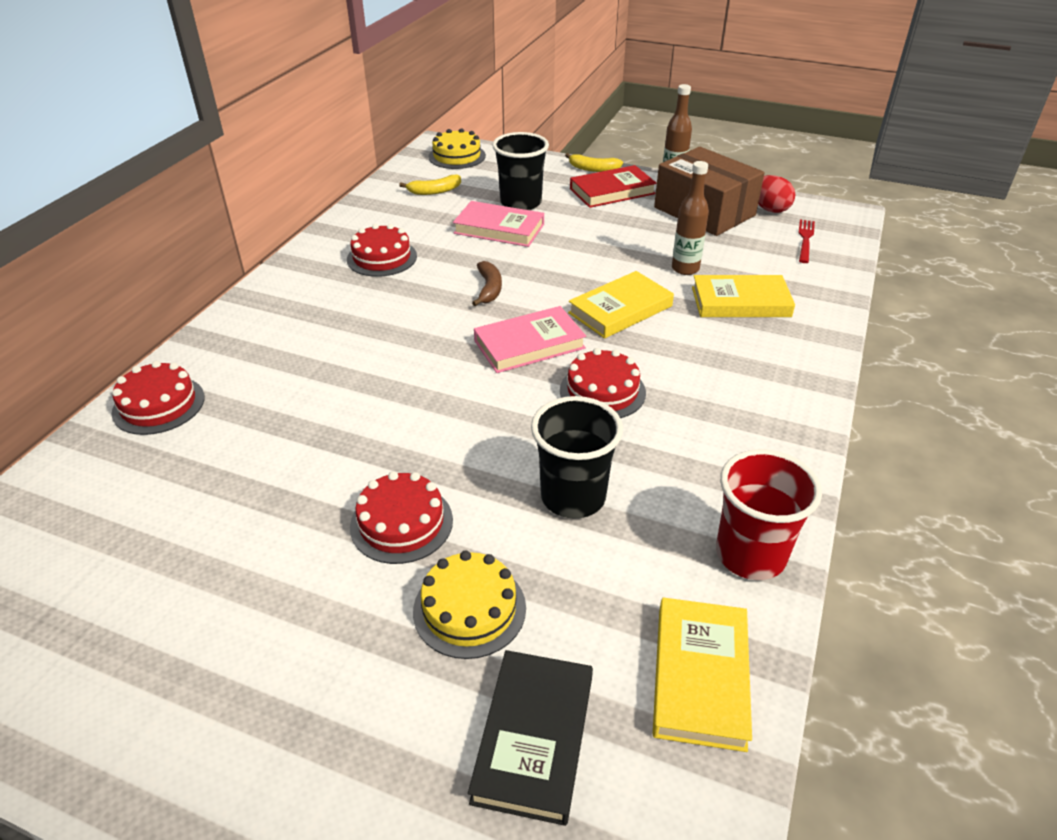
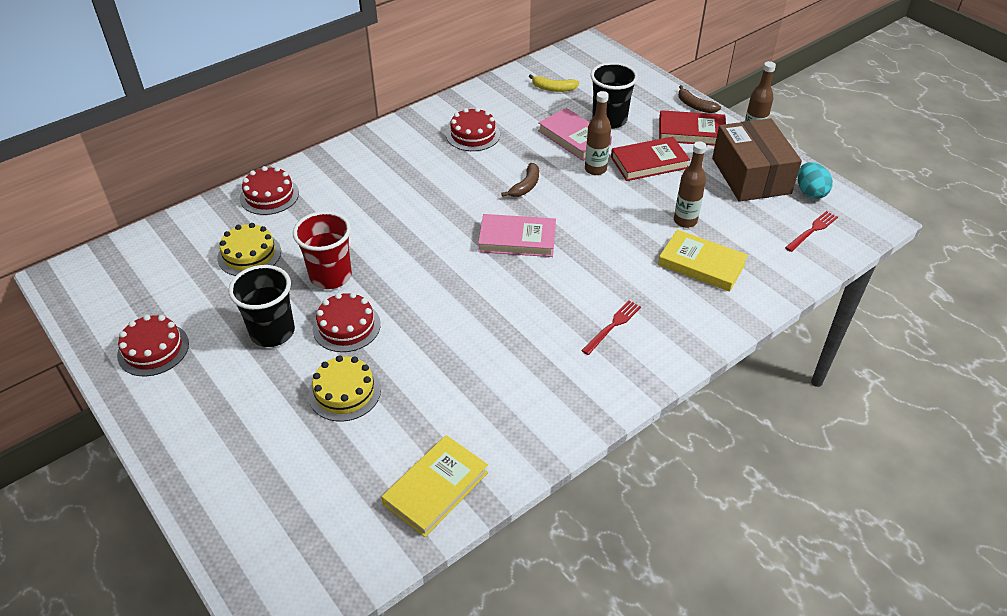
camera: 30 degrees right, 5 degrees up
yellow cake [428,128,486,169] -> yellow cake moved to [218,223,281,276]
black book [468,650,593,826] -> none
black cup [531,396,623,519] -> black cup moved to [228,265,295,347]
red cake [560,348,646,418] -> red cake moved to [117,315,189,376]
yellow banana [565,153,623,172] -> brown banana [678,85,721,113]
yellow book [568,271,674,339] -> none
red cup [716,449,822,580] -> red cup moved to [293,211,352,289]
red egg [758,175,795,213] -> turquoise egg [798,162,833,199]
none -> red fork [581,300,641,355]
none -> brown bottle [585,91,611,175]
none -> red book [611,137,690,181]

